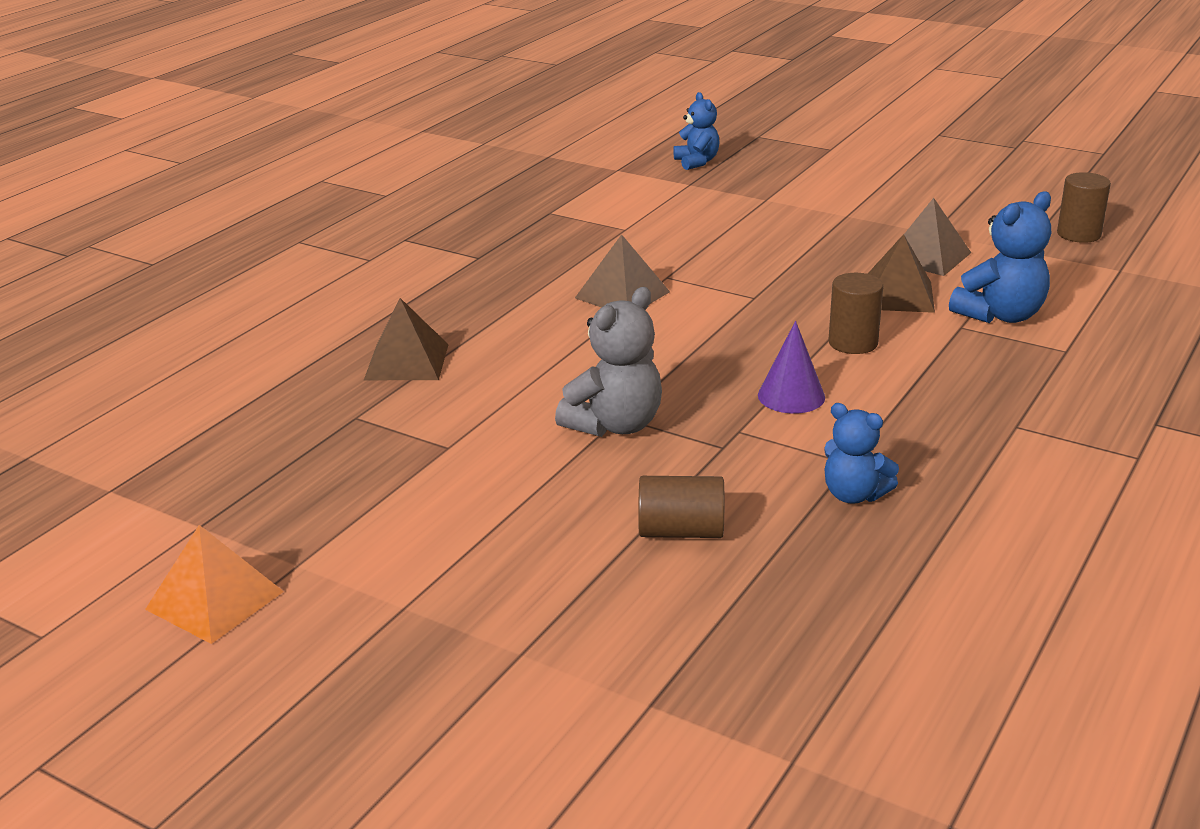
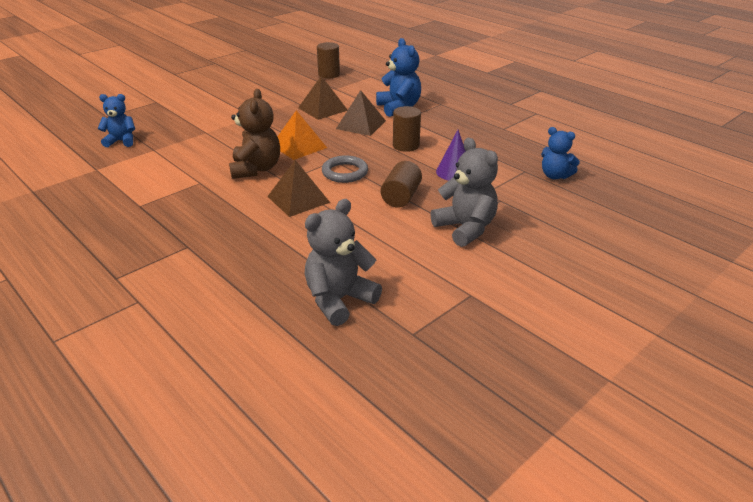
camera: 75 degrees left, 5 degrees up
orange pyramid [145,525,284,644] -> orange pyramid moved to [277,110,327,160]
brown pyramid [364,298,449,380] -> grey teddy bear [305,199,382,326]
brown cylinder [638,476,724,538] -> brown cylinder moved to [381,161,422,208]
blue teddy bear [824,403,899,504] -> blue teddy bear turned 75 degrees clockwise [541,127,580,179]
none -> brown teddy bear [229,89,280,179]
none -> grey ring [322,155,368,183]

